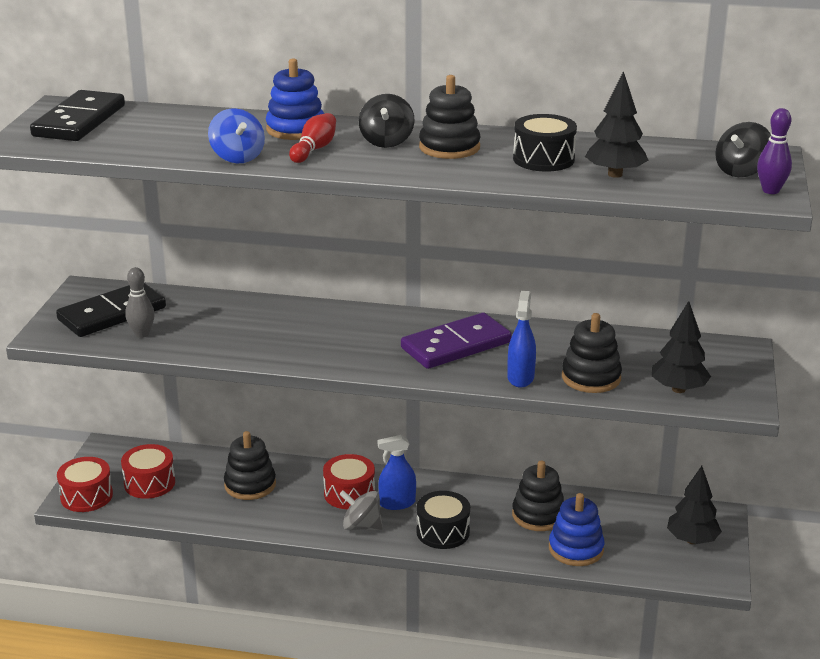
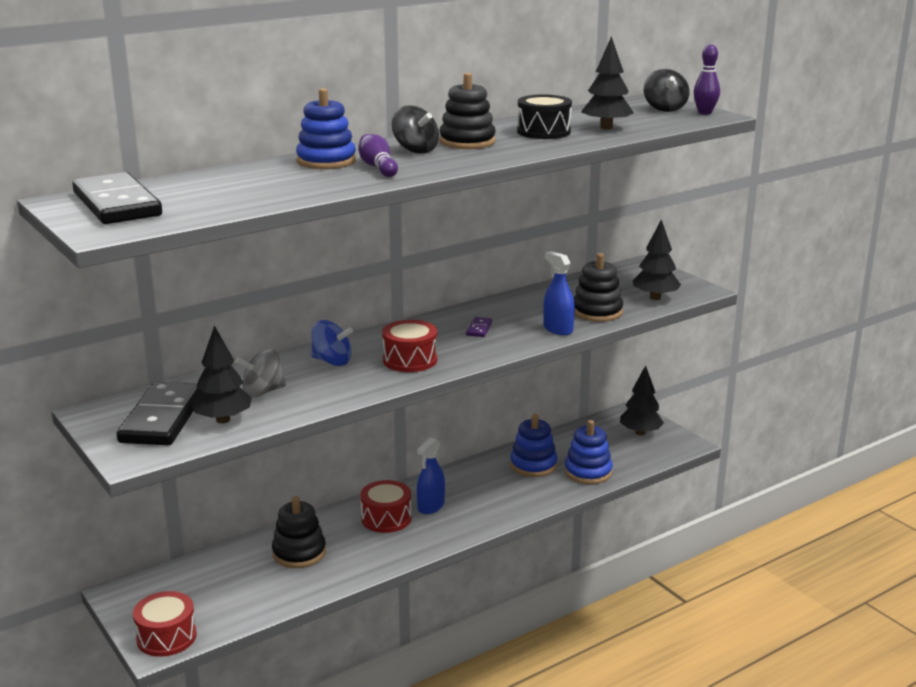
camera: 45 degrees left, 5 degrees down
red drum [121,444,175,499] -> red drum moved to [382,320,437,372]
grey bowling pin [125,267,155,338] -> black tree [191,326,252,423]
blue spinning top [208,108,265,163] -> blue spinning top moved to [311,320,353,366]
red bowling pin [289,113,336,163] -> purple bowling pin [359,134,398,177]
grey spinning top [339,490,383,530] -> grey spinning top moved to [235,348,286,398]
purple domino [401,313,512,369] -> purple domino [466,317,492,337], size x0.41
black drum [416,491,470,549] -> none
black stacking toy [512,460,564,531] -> blue stacking toy [510,414,557,477]

